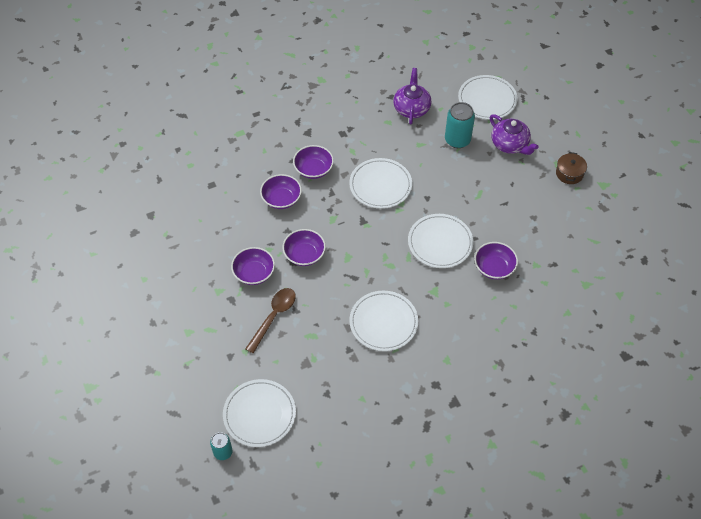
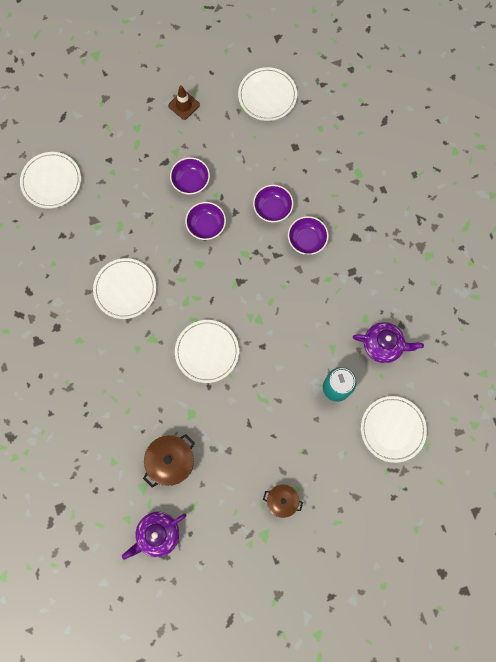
camera: 95 degrees right, 20 degrees up
turquoise can [210,432,232,460] -> none
brown spoon [245,288,296,353] -> none
white plate [349,158,412,209] -> white plate moved to [238,67,297,121]
purple bowl [474,242,518,280] -> none
purple teapot [490,114,539,155] -> purple teapot moved to [122,512,187,560]
none -> brown pot [143,434,195,488]
none -> brown traffic cone [168,85,200,120]

